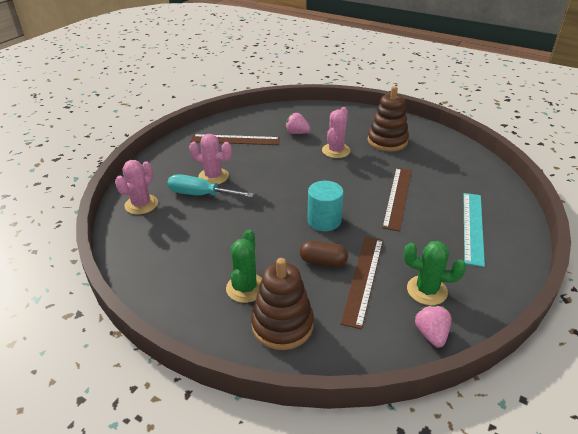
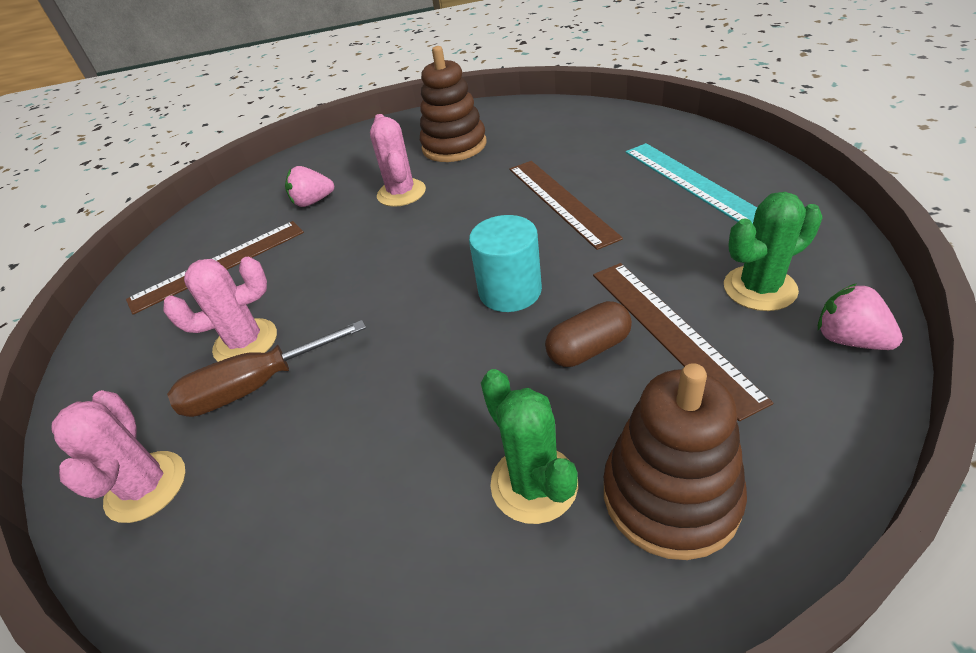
camera: 35 degrees left, 5 degrees up
turquoise screwdriver [167,174,254,198] -> brown screwdriver [167,320,366,417]

